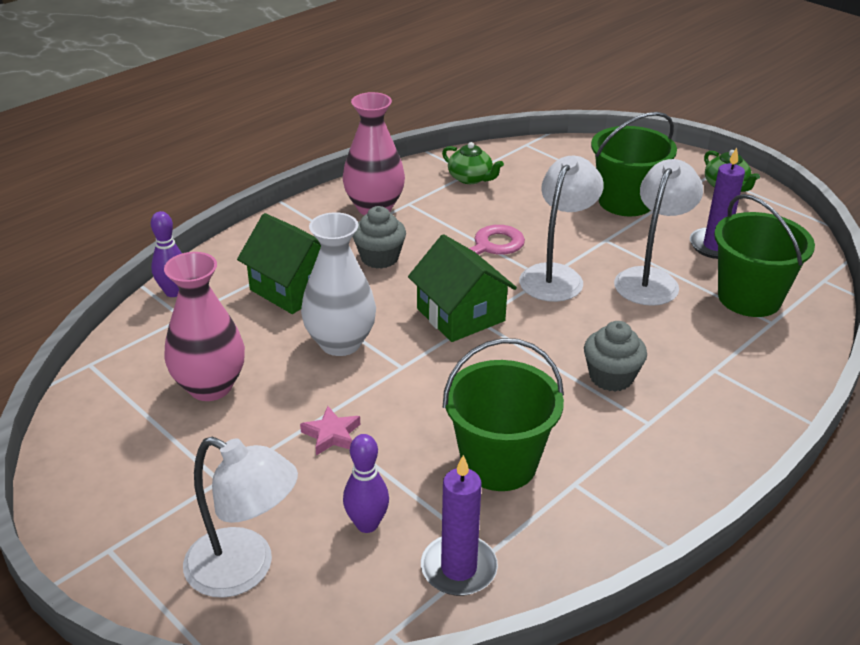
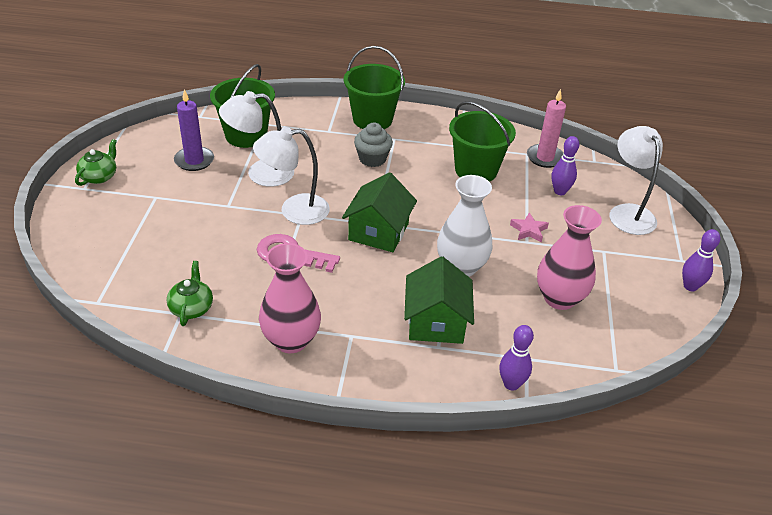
camera: 130 degrees left, 5 degrees up
grey cupcake [352,206,406,269] -> none
purple candle [421,455,498,596] -> pink candle [527,89,566,168]
green bucket [591,112,677,217] -> green bucket moved to [344,46,405,129]
none -> purple bowling pin [682,229,720,292]

